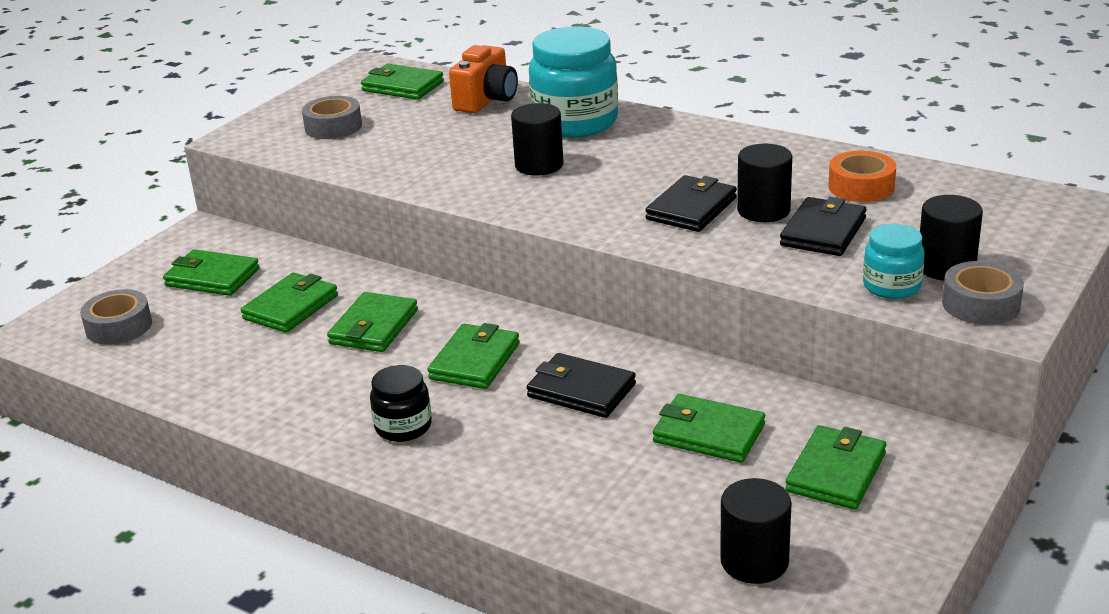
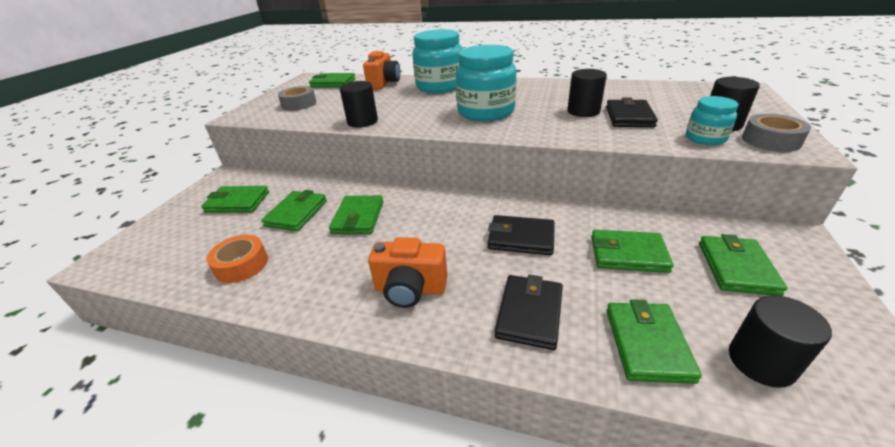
camera: 15 degrees left, 5 degrees up
grey tape [80,289,152,345] -> none
black jar [370,365,432,442] -> orange camera [368,237,447,308]
green wallet [427,323,520,389] -> green wallet moved to [606,299,702,384]
black cylinder [511,103,564,176] -> black cylinder moved to [340,81,378,128]
black wallet [645,175,737,232] -> black wallet moved to [495,274,563,350]
orange tape [828,151,896,202] -> orange tape moved to [206,235,268,283]
none -> turquoise jar [456,45,517,121]

